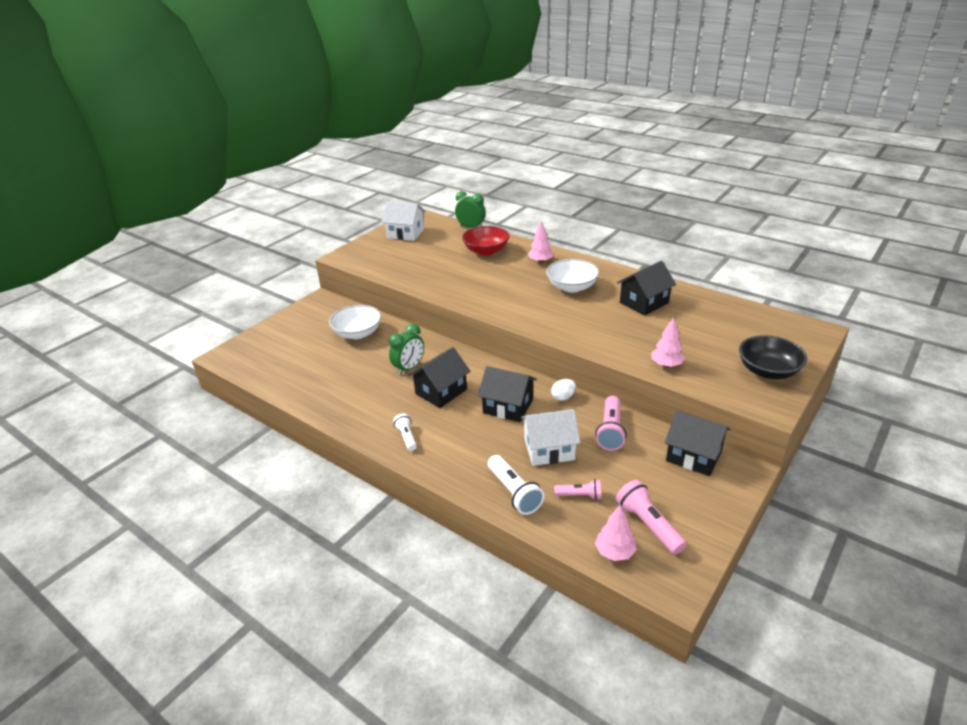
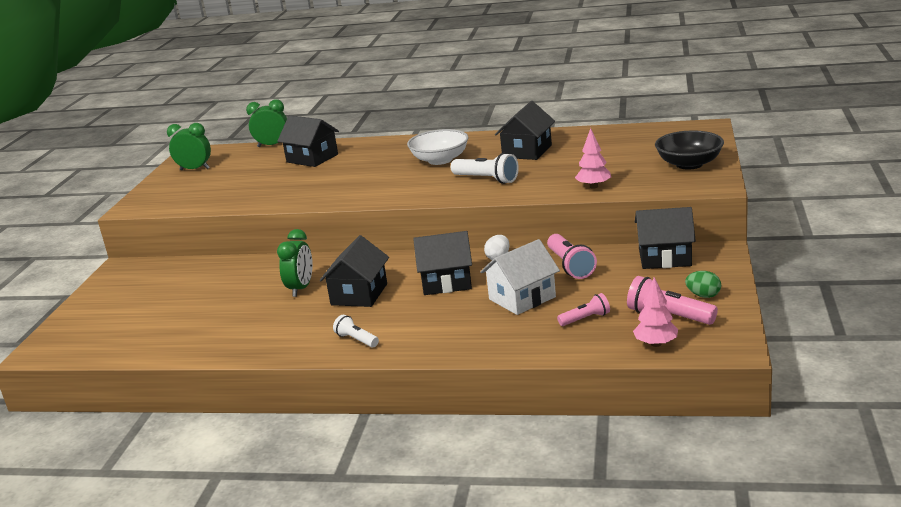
camera: 25 degrees left, 10 degrees down
white bowl [329,305,381,339] -> none
white house [382,201,425,241] -> green clock [167,123,211,170]
red bowl [462,226,510,256] -> black house [277,115,339,167]
white flashlight [488,455,544,515] -> white flashlight moved to [451,153,519,184]
pink tree [528,221,554,263] -> none
none -> green egg [685,271,721,298]

